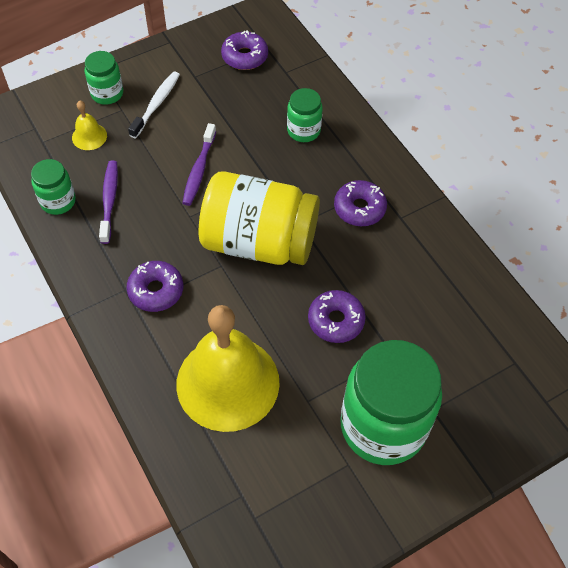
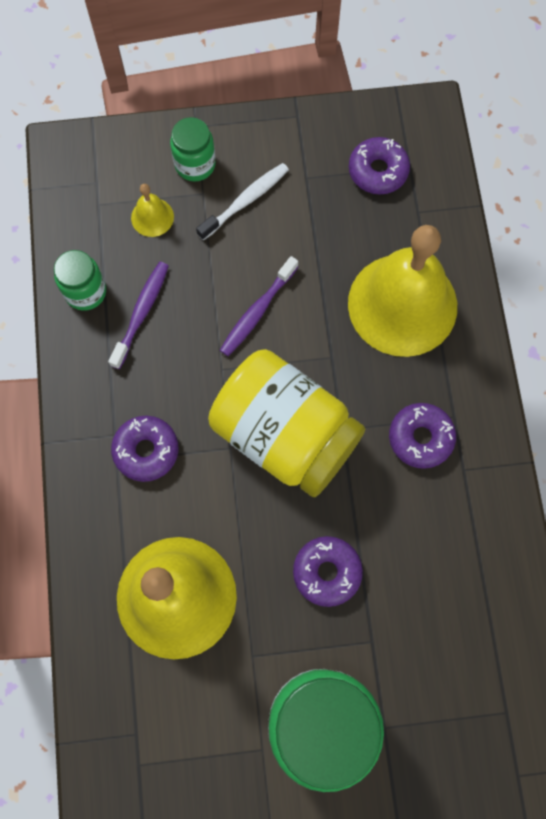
camera: 25 degrees right, 15 degrees up
green jar [287,88,323,142] -> yellow bell [348,225,457,357]

